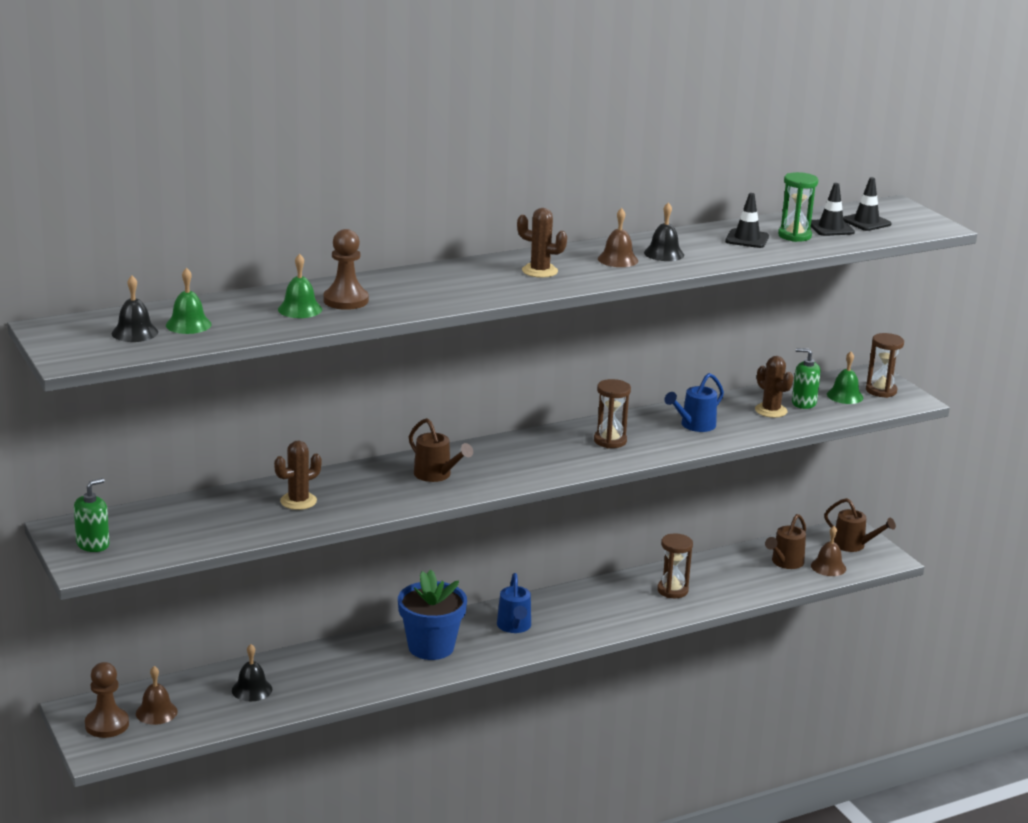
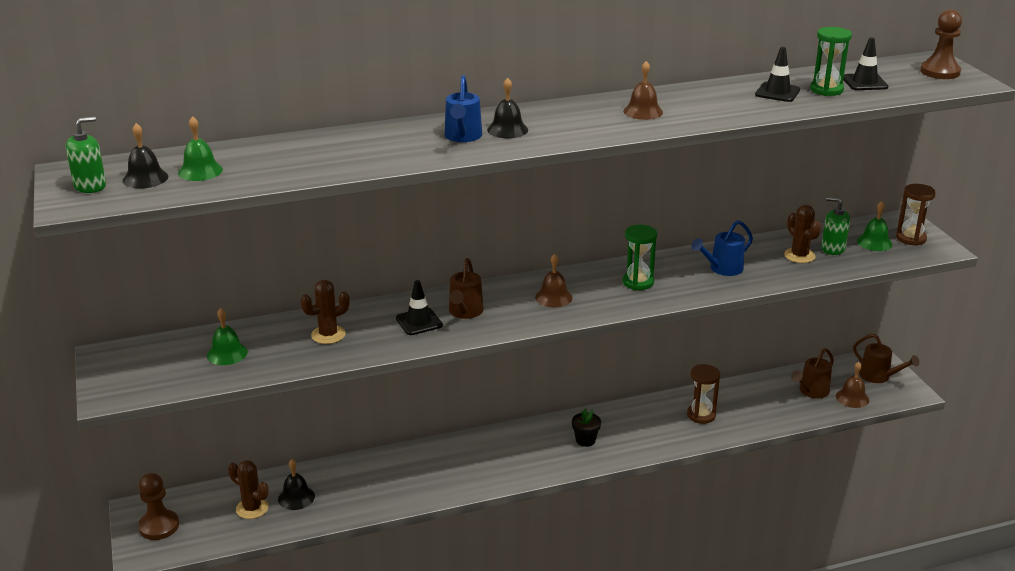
camera: 10 degrees right, 5 degrees up
green soap dispenser [74,478,109,552] -> green soap dispenser moved to [66,117,106,193]
brown bell [136,666,178,725] -> brown bell moved to [535,254,573,307]
green bell [278,254,322,318] -> green bell moved to [207,308,248,365]
brown pawn [323,229,369,310] -> brown pawn moved to [920,9,962,79]
blue flower pot [398,569,467,660] -> none
brown watering can [409,418,473,482] -> brown watering can turned 45 degrees clockwise [449,258,484,319]
blue watering can [497,573,531,633] -> blue watering can moved to [445,75,482,142]
brown cactus [517,208,567,278] -> brown cactus moved to [228,460,269,519]
brown hourglass [594,379,631,449] -> green hourglass [622,225,657,290]
black bell [644,203,684,261] -> black bell moved to [487,78,528,138]
black traffic cone [843,177,892,231] -> black traffic cone moved to [396,280,443,335]
none -> black flower pot [572,409,601,447]

